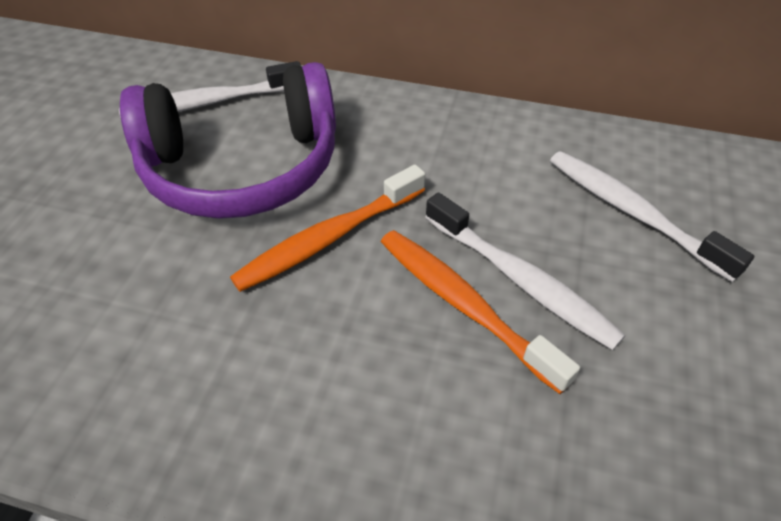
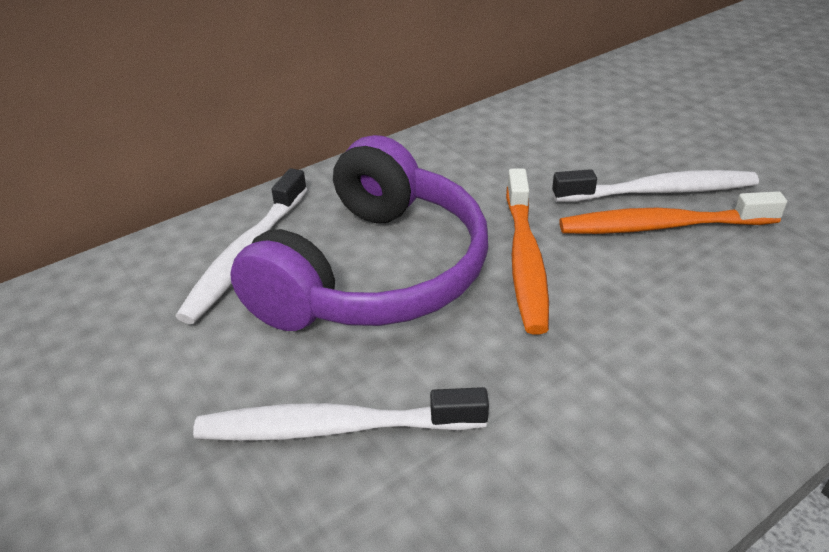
camera: 50 degrees left, 10 degrees down
white toothbrush [550,151,754,282] -> white toothbrush moved to [193,387,489,441]

